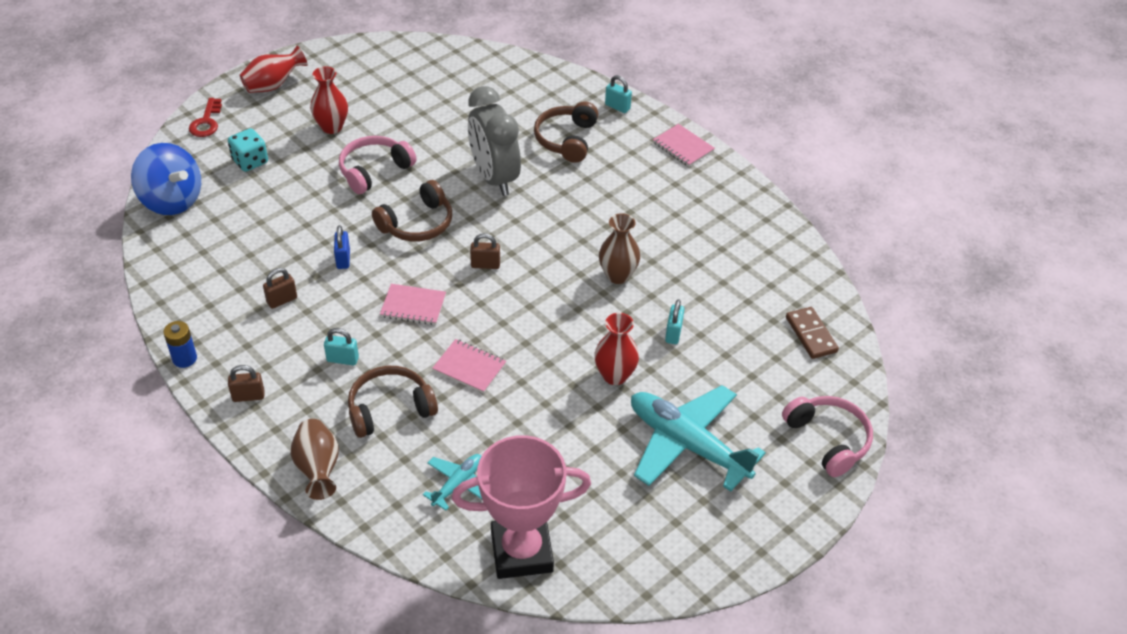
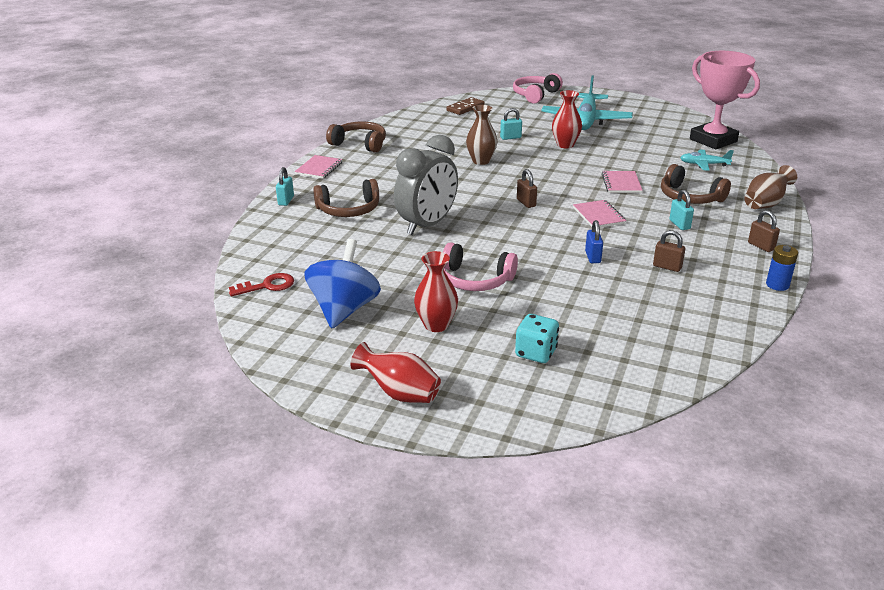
camera: 115 degrees left, 15 degrees down
blue spinning top [131,143,201,215] -> blue spinning top moved to [304,239,381,328]
red key [189,98,222,137] -> red key moved to [229,273,294,296]
blue padlock [334,225,350,269] -> blue padlock turned 60 degrees counterclockwise [585,220,603,263]
brown headphones [372,180,452,242] -> brown headphones moved to [326,122,386,153]

